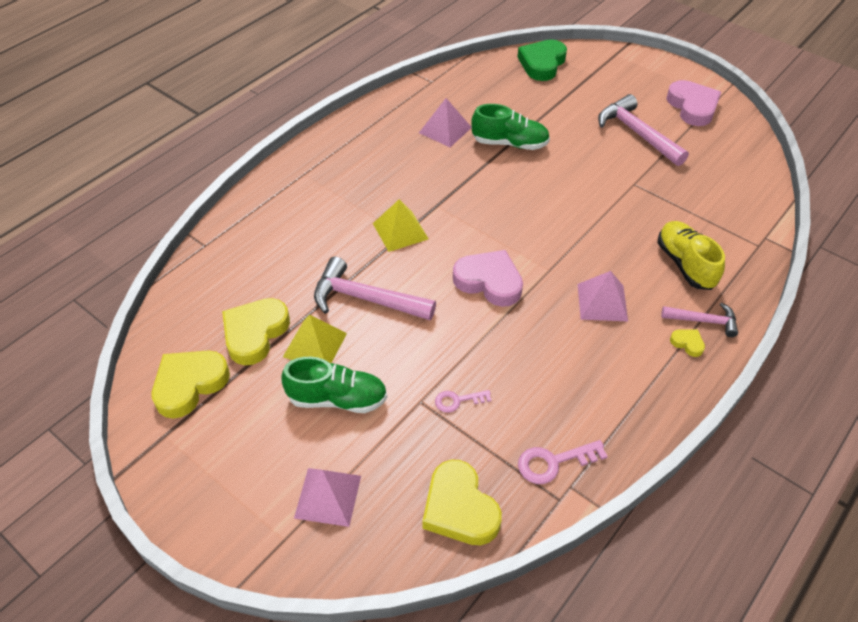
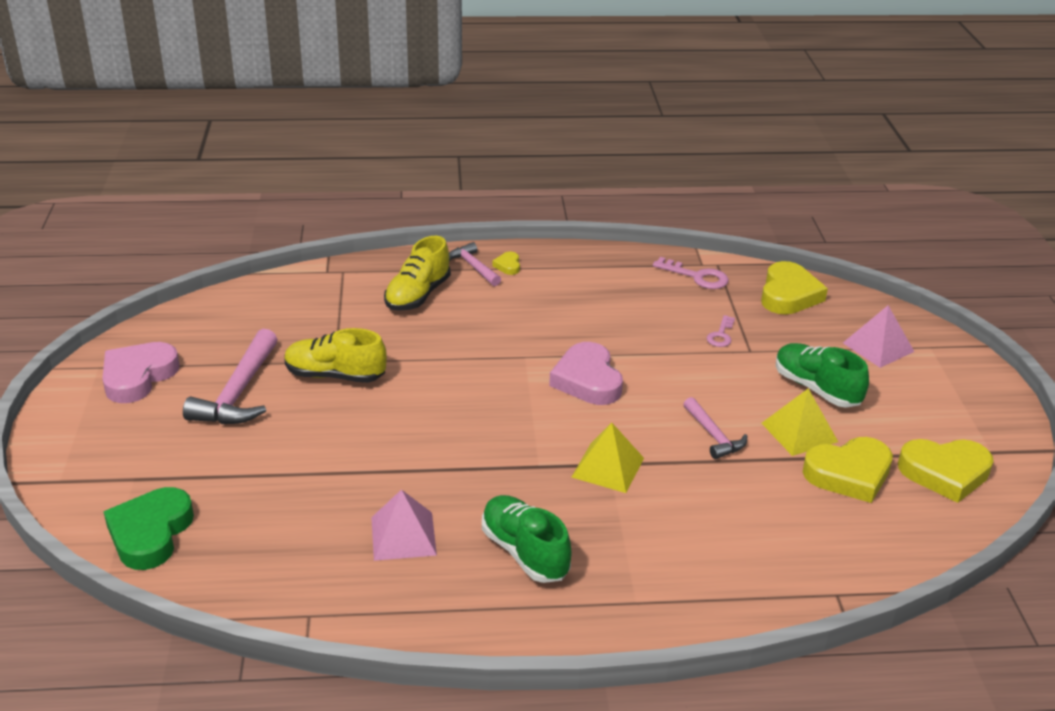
camera: 135 degrees left, 15 degrees down
pink hammer [314,257,436,320] -> pink hammer [683,397,747,459], size x0.58
pink key [435,390,492,413] -> pink key turned 75 degrees clockwise [707,315,735,347]
green shoe [471,104,550,150] -> green shoe moved to [482,495,571,583]
green heart [517,39,567,81] -> green heart turned 120 degrees clockwise [104,487,194,570]
pink pyramid [578,271,628,321] -> none
none -> yellow shoe [284,328,387,383]

